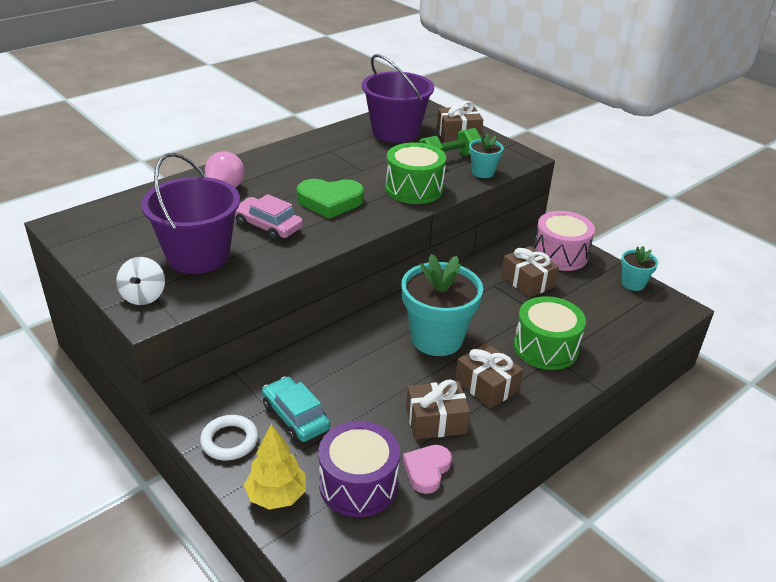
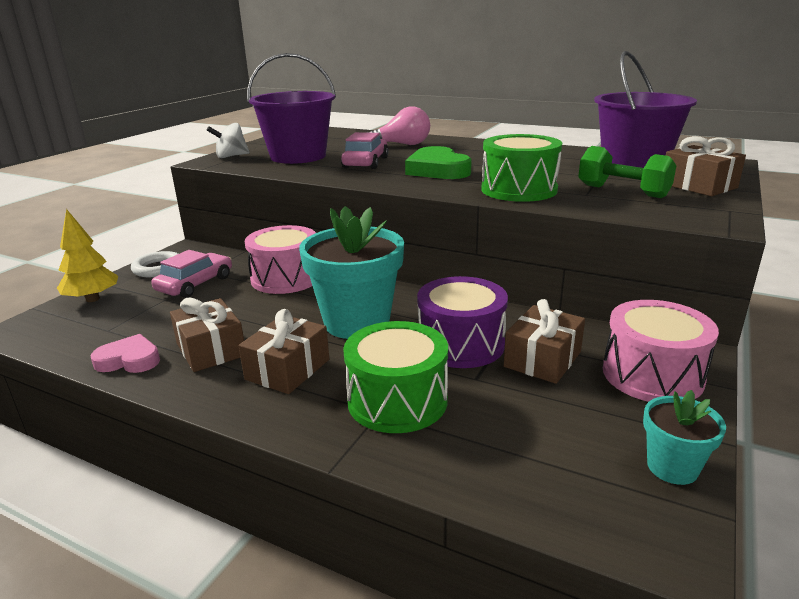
camera: 70 degrees right, 10 degrees down
turquoise car [262,377,330,442] -> pink car [151,250,232,298]
purple drum [318,421,400,517] -> purple drum moved to [417,276,508,368]
turquoise flower pot [469,133,504,178] -> none
none -> pink drum [245,225,316,294]

